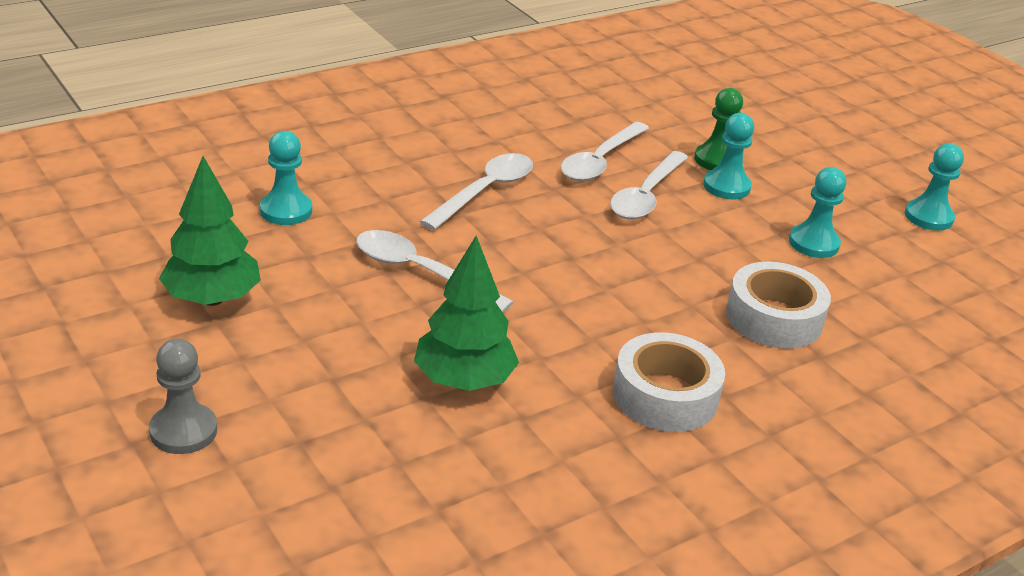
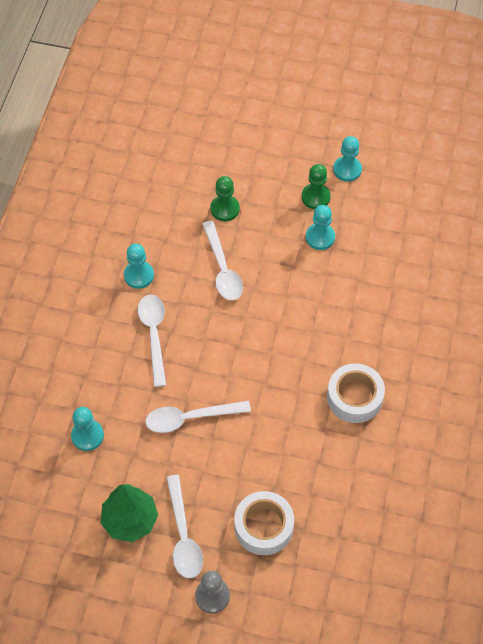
camera: 40 degrees left, 25 degrees up
green tree [414,236,519,391] -> none
white spoon [561,122,649,181] -> white spoon moved to [166,475,203,578]
turquoise pawn [703,113,754,199] -> turquoise pawn moved to [124,244,154,289]
white tape [726,261,831,349] -> white tape moved to [234,491,294,555]
none -> green pawn [301,164,331,209]

